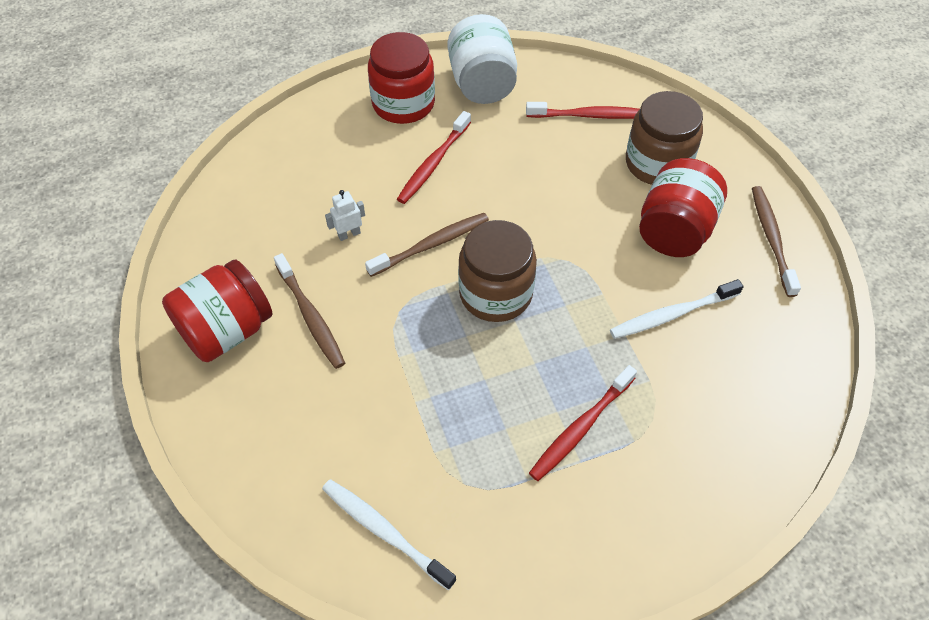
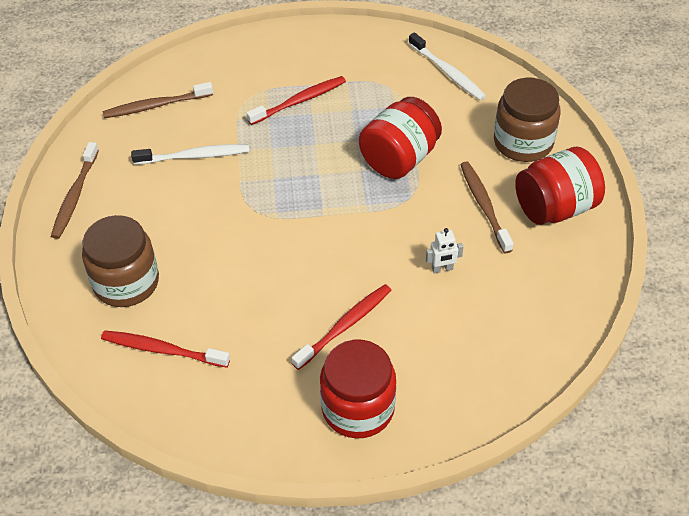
camera: 165 degrees left, 5 degrees down
brown toothbrush [365,213,489,277] -> brown toothbrush moved to [103,82,213,118]
white jar [447,14,517,104] -> none
brown jar [458,220,537,322] -> brown jar moved to [494,78,560,162]
red jar [639,158,727,257] -> red jar moved to [359,97,442,179]

